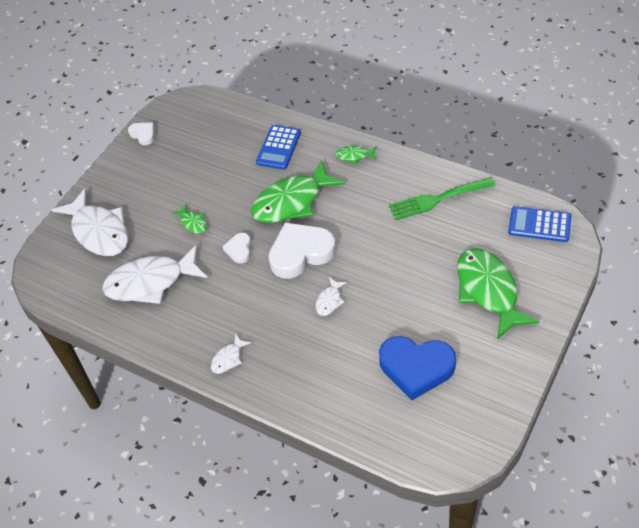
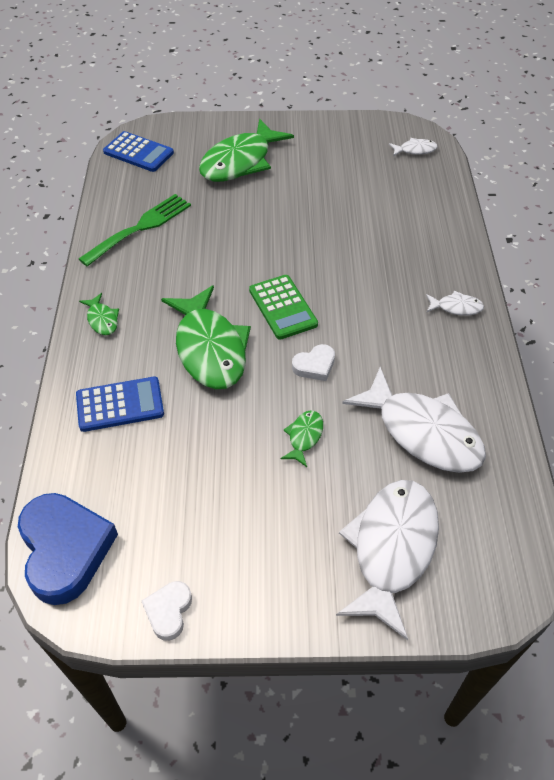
camera: 125 degrees left, 0 degrees up
green fish [251,161,345,223] -> green fish turned 45 degrees clockwise [161,285,251,389]
white heart [269,222,336,279] -> green calculator [249,275,318,340]
white fish [316,277,347,316] -> white fish moved to [389,138,437,156]
blue heart [379,336,456,400] -> blue heart moved to [18,493,118,605]
green fork [389,177,495,220] -> green fork turned 90 degrees counterclockwise [79,194,191,267]
blue calculator [508,206,571,242] -> blue calculator turned 45 degrees counterclockwise [103,131,174,172]

